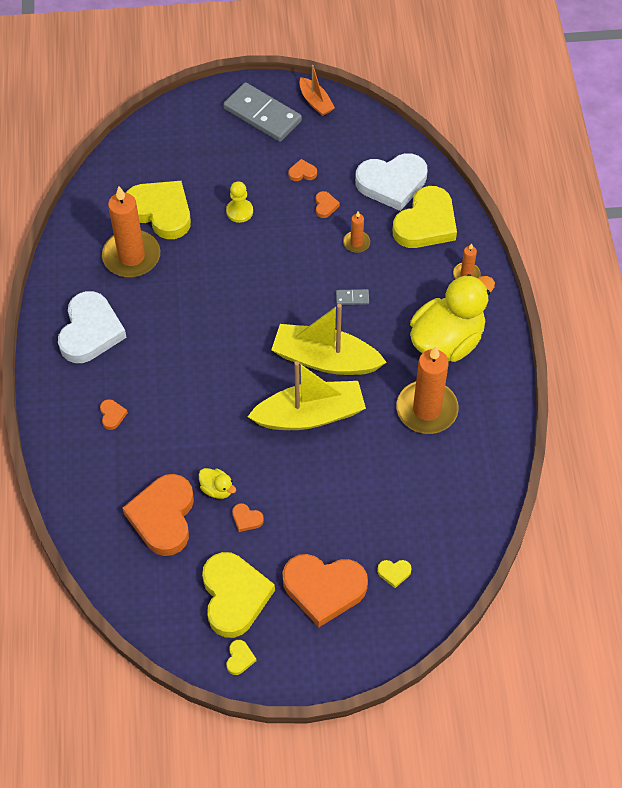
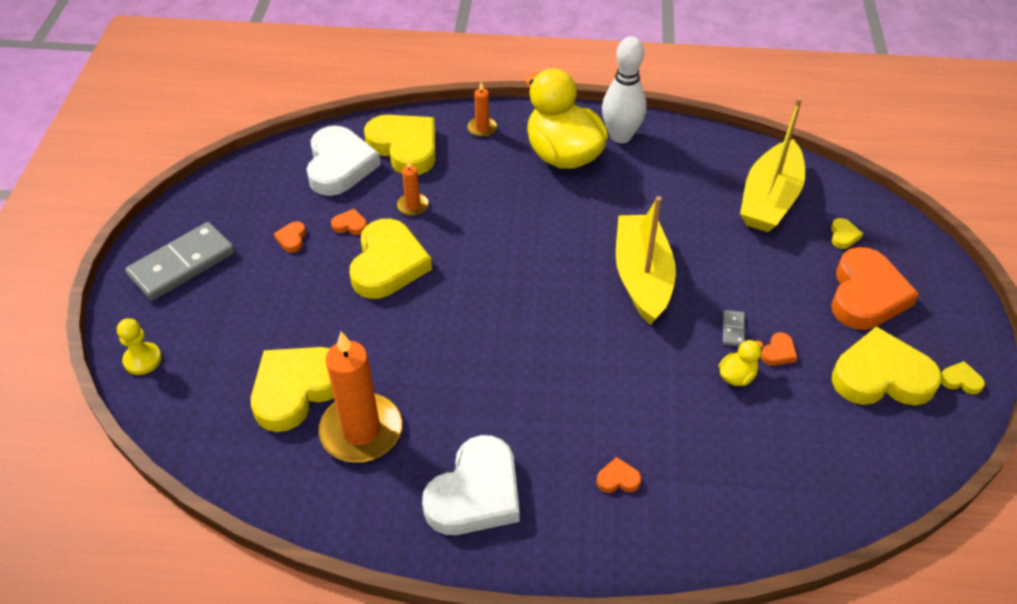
camera: 80 degrees left, 10 degrees down
white heart [58,291,127,363] -> white heart turned 105 degrees clockwise [422,435,520,535]
orange heart [123,474,194,556] -> none
yellow pawn [226,181,253,223] -> yellow pawn moved to [117,318,162,375]
yellow boat [271,304,387,375] -> yellow boat moved to [740,97,805,232]
orange boat [299,65,335,116] -> none
grey domino [336,289,369,305] -> grey domino moved to [723,310,745,347]
orange candle [396,346,459,434] -> none
none -> yellow heart [350,219,432,299]
none -> white bowling pin [602,36,647,143]

